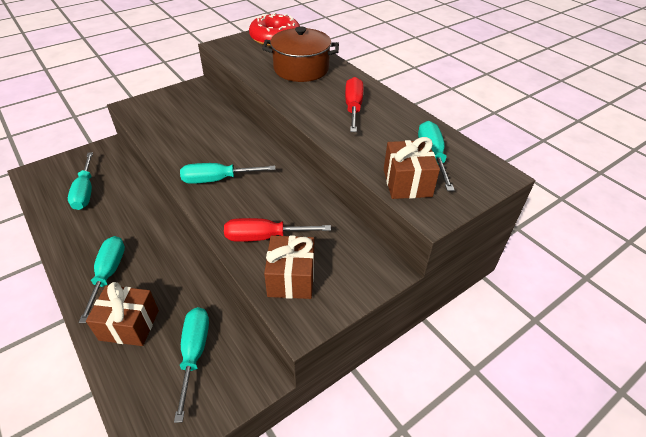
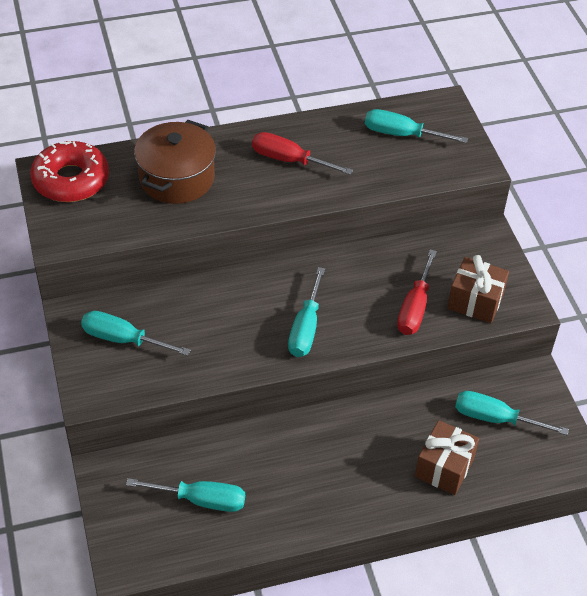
camera: 70 degrees left, 5 degrees up
turquoise screwdriver [79,236,125,323] -> turquoise screwdriver moved to [81,311,191,356]
brown gift [384,137,440,199] -> none

